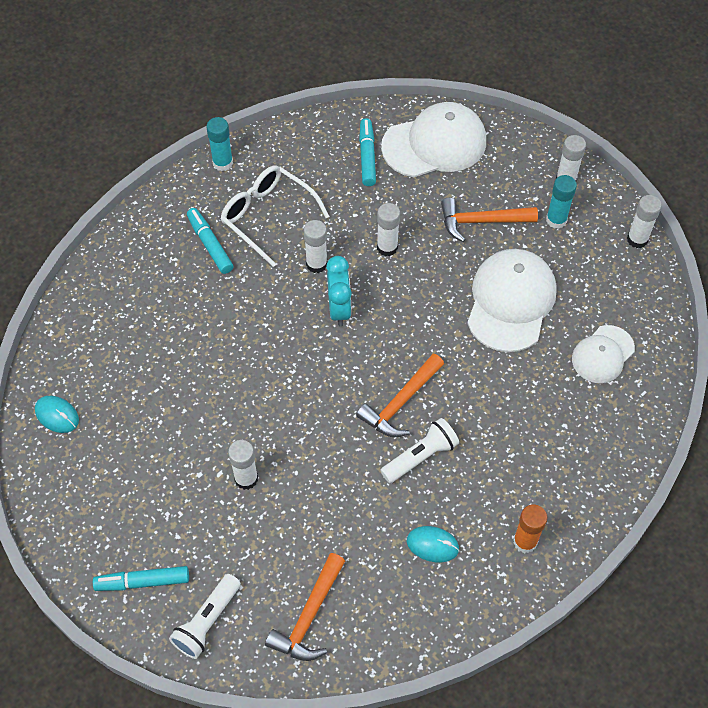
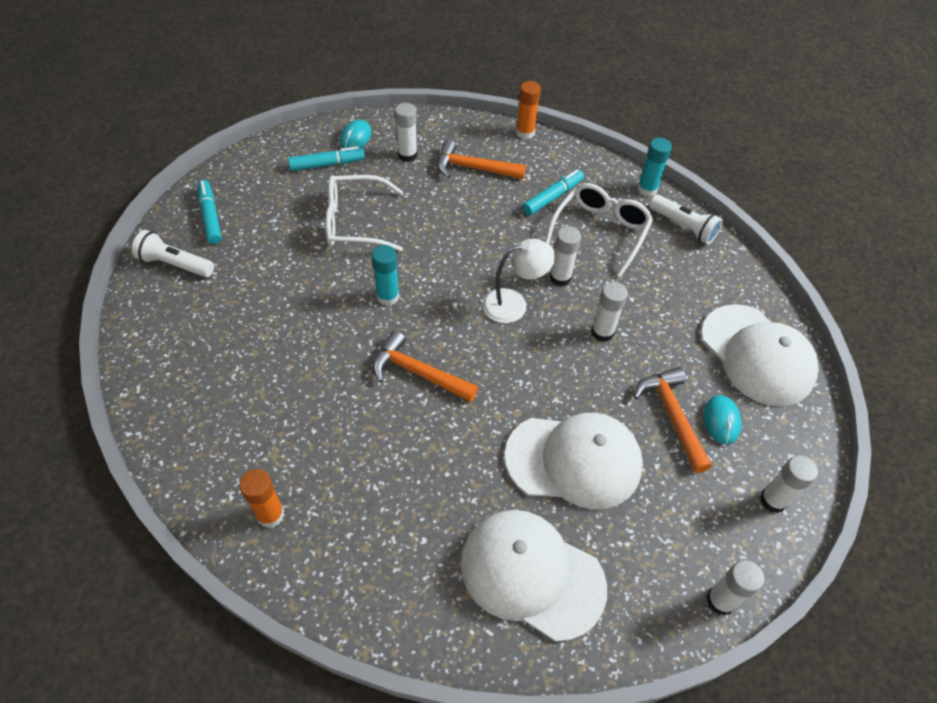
camera: 75 degrees right, 5 degrees down
white glue stick [228,440,258,490] -> white glue stick moved to [395,103,417,162]
orange hammer [265,553,345,661] -> orange hammer moved to [437,140,526,179]
turquoise clock [326,256,352,327] -> white lamp [483,238,555,323]
turquoise marker [359,118,376,186] -> turquoise marker moved to [288,146,365,171]
white flashlight [380,418,459,483] -> white flashlight moved to [649,194,723,245]
turquoise mouse [407,526,459,562] -> turquoise mouse moved to [704,395,742,445]
turquoise glue stick [546,175,577,229] -> turquoise glue stick moved to [372,245,399,306]
white cap [572,325,635,383] -> white cap [461,510,607,642], size x1.69
none -> white glasses [326,175,403,251]
none -> orange glue stick [516,81,541,139]

